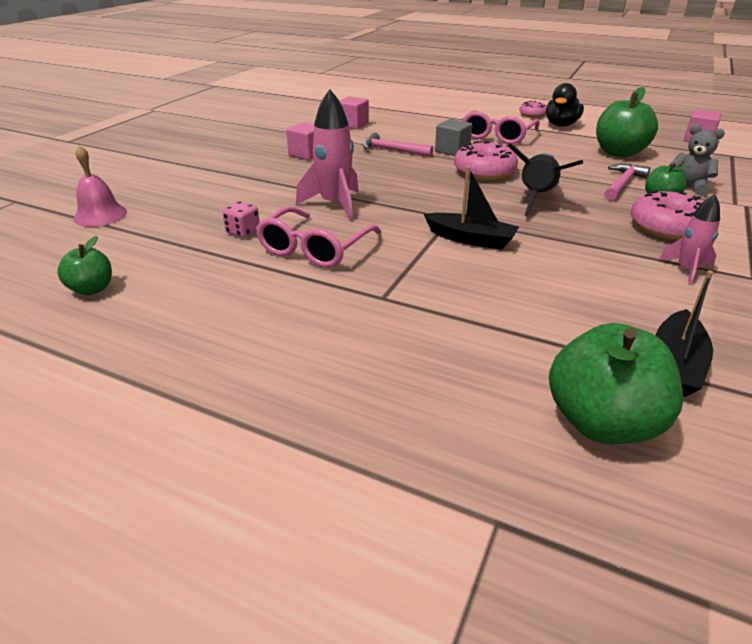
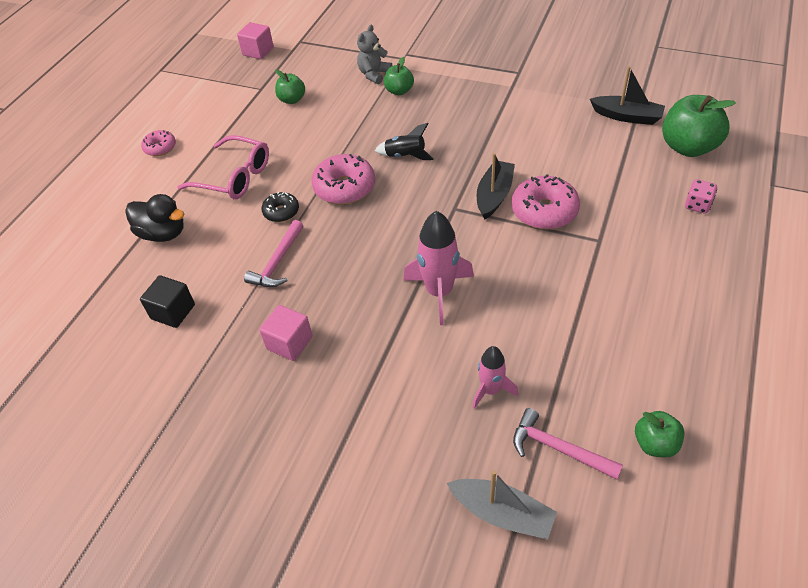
camera: 90 degrees left, 15 degrees up
pink bell [73,145,127,227] -> grey boat [447,470,557,540]
pink dice [222,201,260,238] -> pink dice moved to [685,179,717,214]
pink glasses [256,207,382,268] -> none
pink cube [340,96,369,129] -> black cube [140,275,195,328]
grey cube [435,119,472,156] -> black donut [261,192,299,222]
black rocket [508,143,583,216] -> black rocket [375,123,434,160], size x0.60
black duck [546,83,584,127] -> black duck moved to [125,194,184,242]
green apple [596,87,658,157] -> green apple [275,70,305,104], size x0.55
pink hammer [604,164,650,200] -> pink hammer moved to [513,408,623,480]
pink donut [630,190,704,240] -> pink donut moved to [512,174,580,230]
pink rocket [659,194,720,285] -> pink rocket moved to [472,346,518,409]

